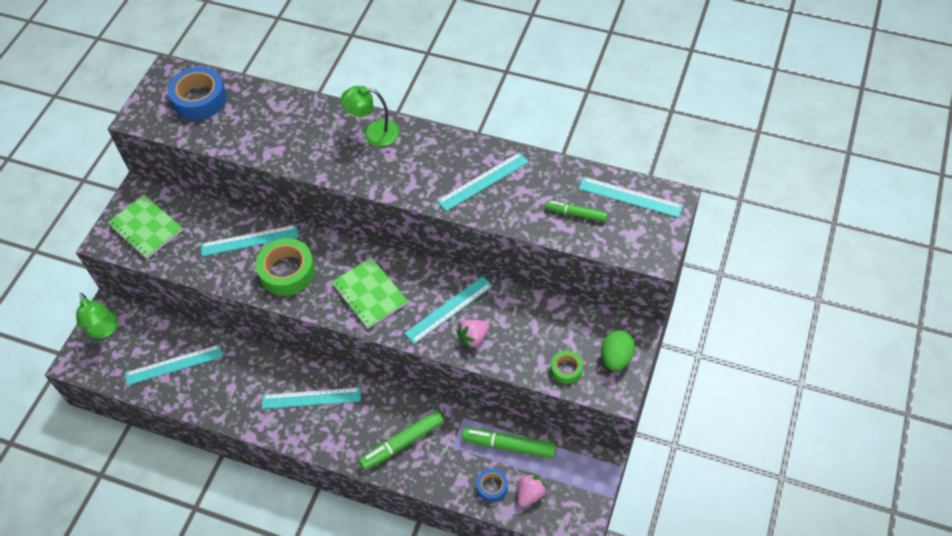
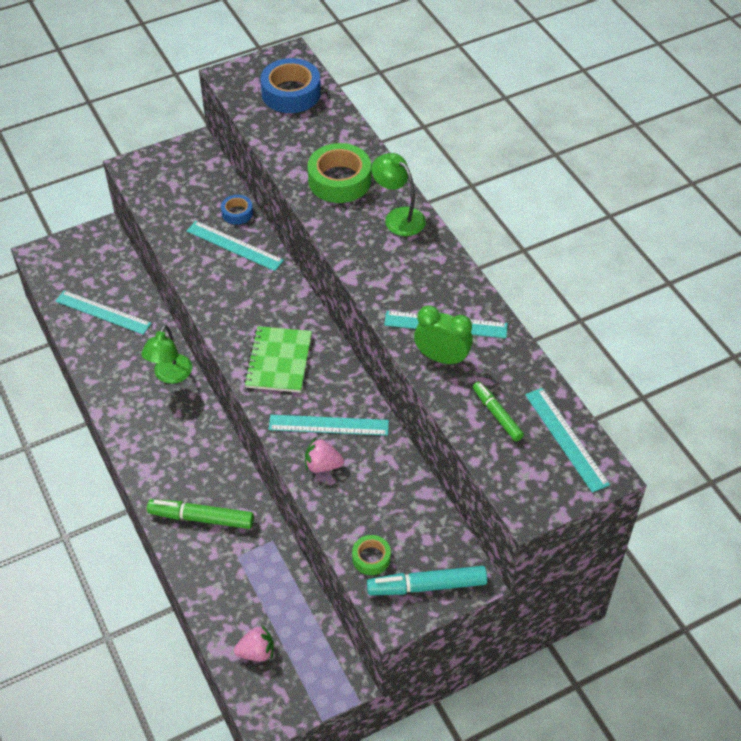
camera: 40 degrees right, 5 degrees down
green lamp [76,293,118,339] -> green lamp moved to [141,325,192,384]
green notebook [107,195,183,259] -> none
green tape [256,238,315,296] -> green tape moved to [308,143,371,203]
turquoise ruler [262,387,361,409] -> none
green marker [462,428,556,458] -> none
blue tape [476,468,508,502] -> blue tape moved to [221,195,253,225]
green egg [601,330,635,371] -> turquoise marker [367,566,487,595]
none -> green clock [414,305,473,365]

